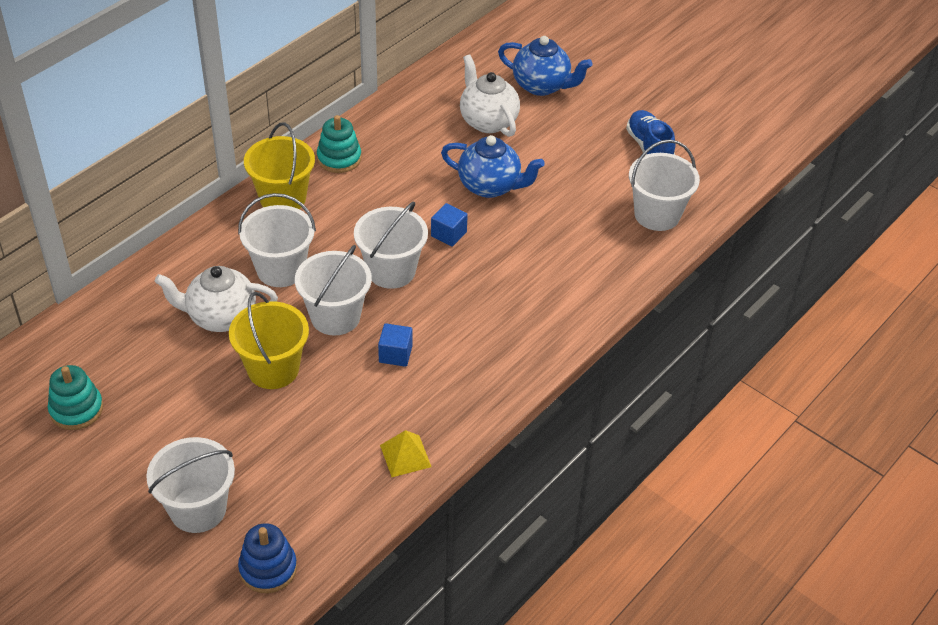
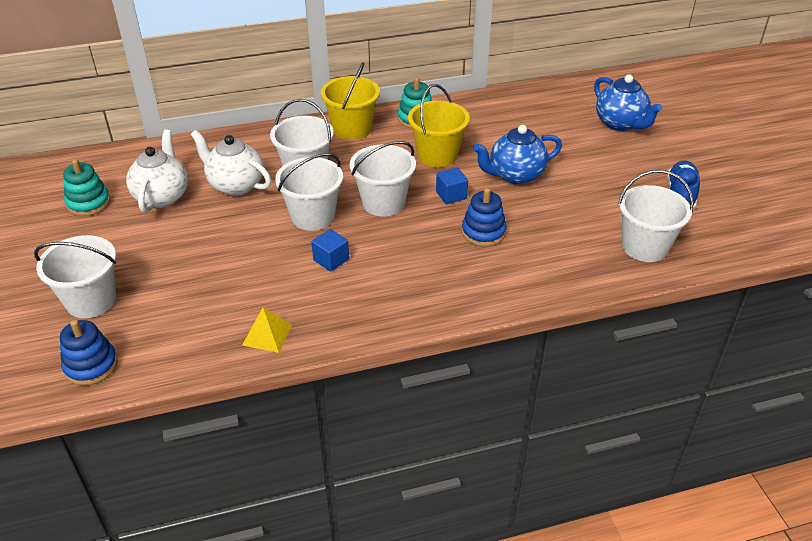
camera: 35 degrees right, 5 degrees down
yellow bucket [229,292,309,389] -> yellow bucket moved to [408,84,470,167]
blue teapot [441,135,545,198] -> blue teapot turned 105 degrees clockwise [473,125,562,185]
white teapot [460,54,520,137] -> white teapot moved to [126,130,188,213]
none -> blue stacking toy [462,188,507,247]

